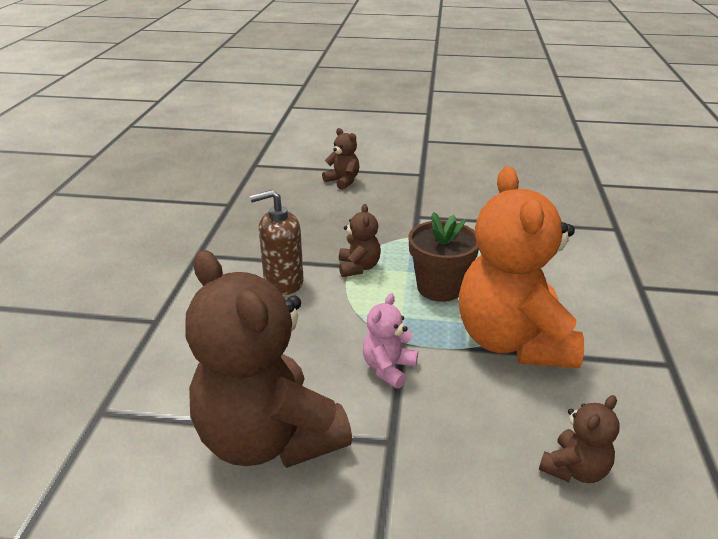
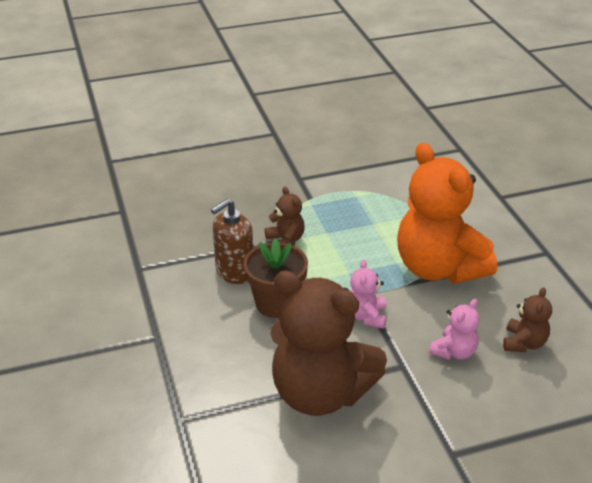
camera: 25 degrees left, 5 degrees up
brown teddy bear [322,128,359,190] -> none
brown flower pot [409,212,479,302] -> brown flower pot moved to [243,238,308,318]
none -> pink teddy bear [429,299,479,360]

